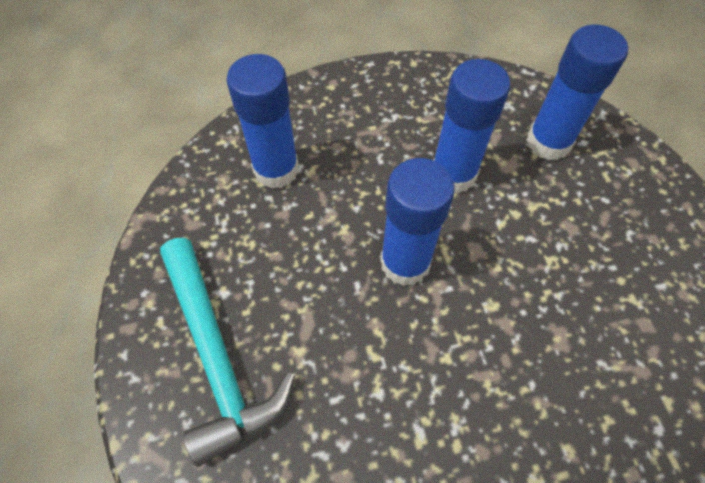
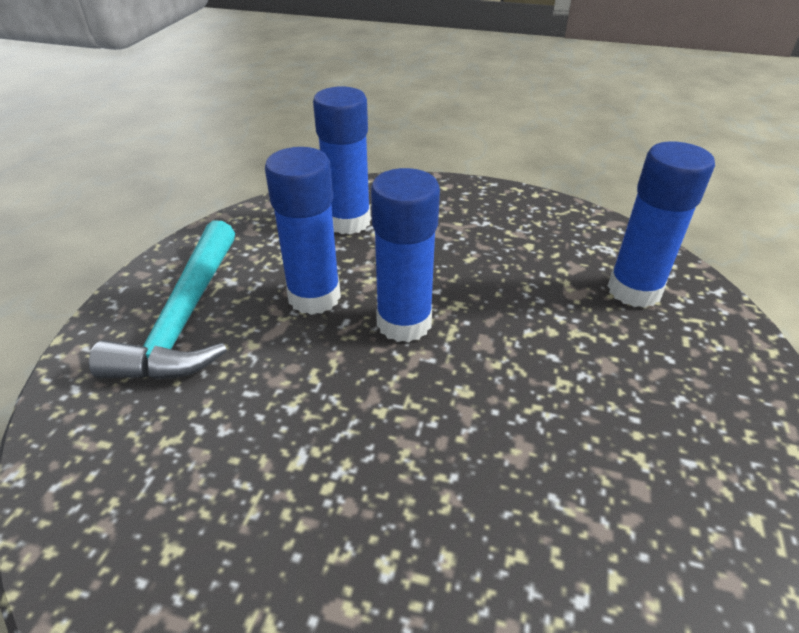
camera: 30 degrees right, 20 degrees down
blue glue stick [433,59,511,194] -> blue glue stick moved to [265,147,341,315]

